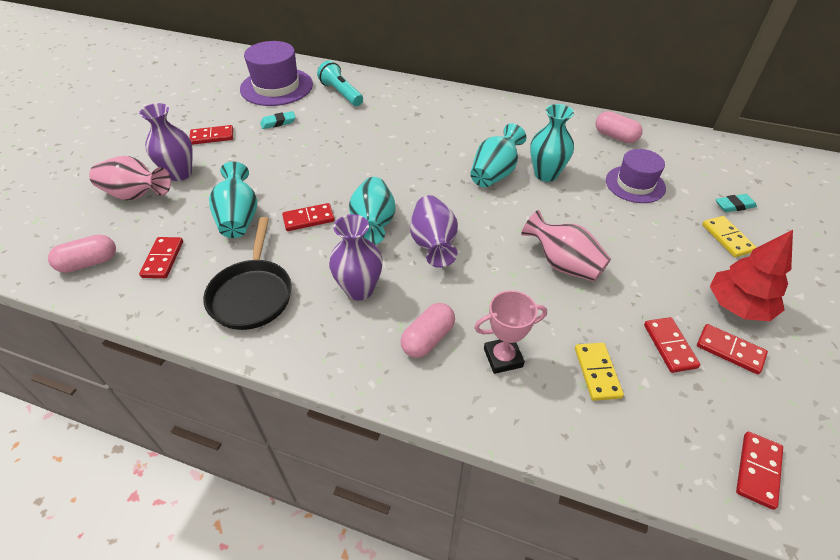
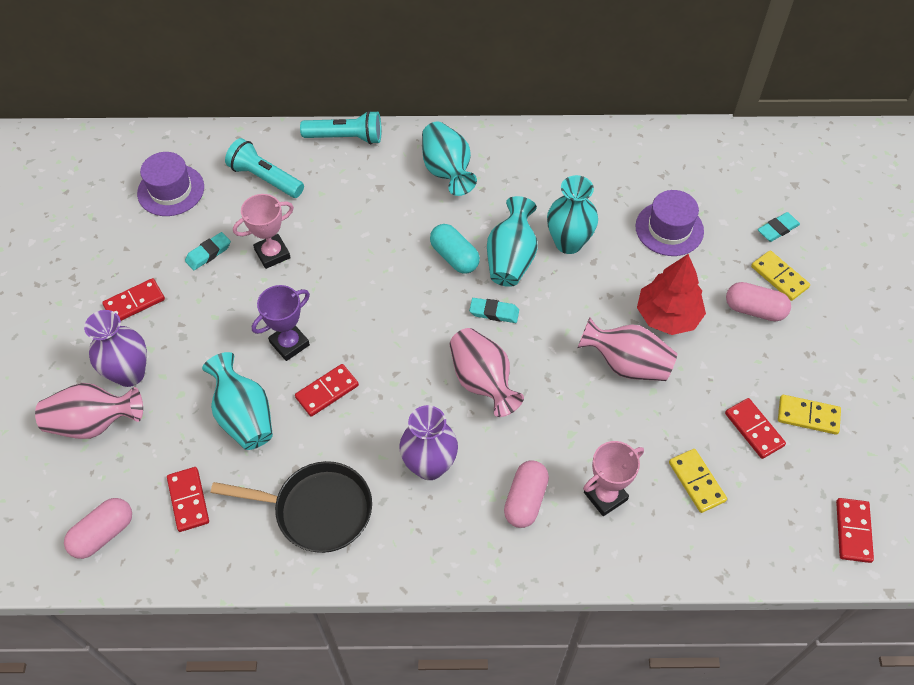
camera: 20 degrees left, 10 degrees up
black pan [203,217,292,330] -> black pan turned 60 degrees counterclockwise [211,461,372,553]
purple hat [240,41,313,106] -> purple hat [137,152,204,216], size x0.66
turquoise vase [349,177,396,245] -> turquoise vase moved to [422,121,477,196]
purple vase [410,195,458,268] -> pink vase [450,328,524,417]
pink capsule [595,111,643,143] -> pink capsule moved to [726,282,791,321]
red domino [697,324,768,374] -> yellow domino [778,395,841,435]
red tree [710,230,793,321] -> red tree moved to [637,254,706,335]
none -> pink trophy [233,194,294,269]
none -> purple trophy [252,285,310,361]
none -> turquoise flashlight [300,110,382,144]
none -> turquoise capsule [430,224,480,274]
none -> turquoise eraser [469,298,519,323]

